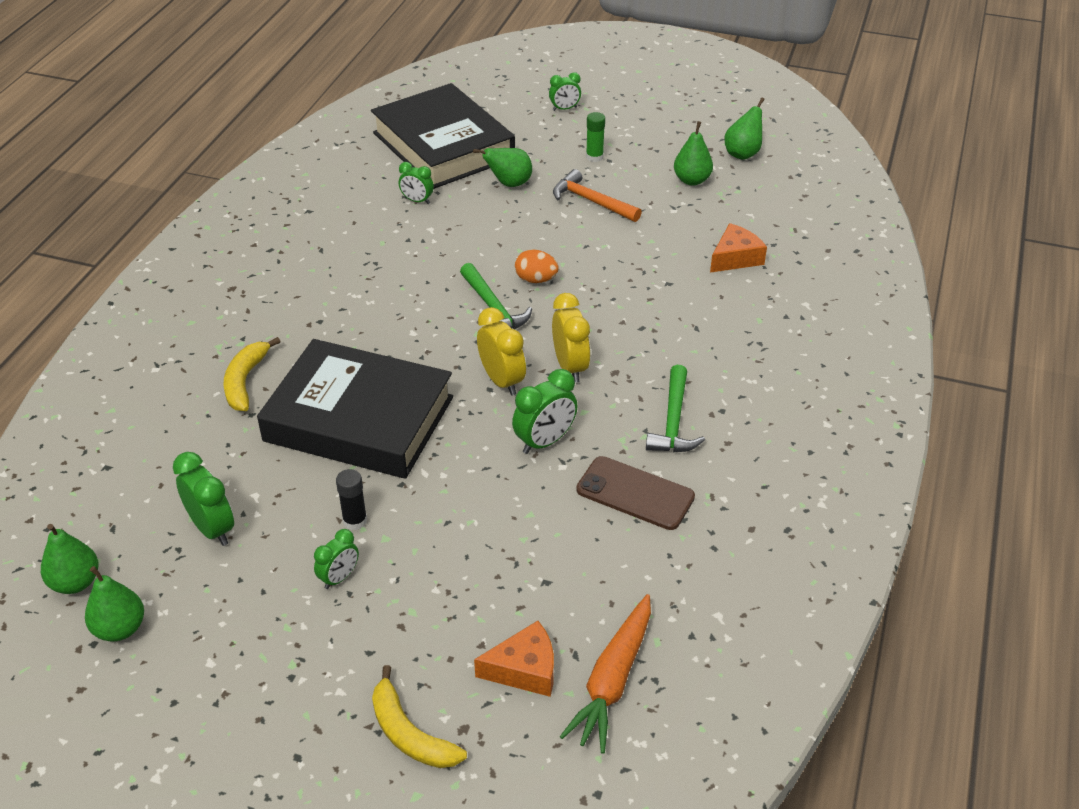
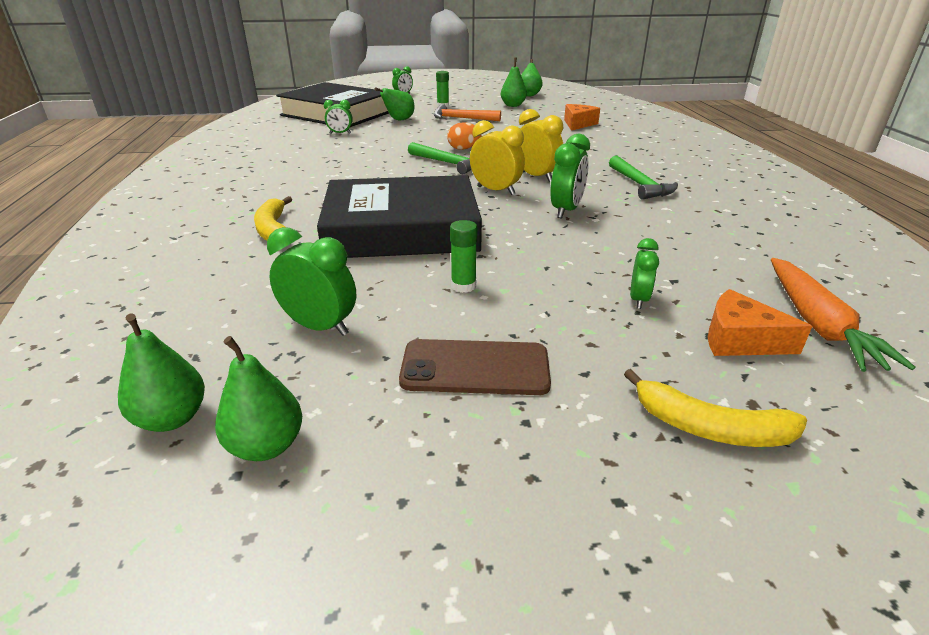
camera: 25 degrees left, 10 degrees down
green clock [314,529,359,589] -> green clock moved to [630,238,659,309]
black glue stick [336,469,367,530] -> green glue stick [450,220,477,293]
orange cheese [474,621,554,697] -> orange cheese turned 120 degrees counterclockwise [708,289,812,356]
brown phone [576,456,695,530] -> brown phone moved to [399,339,551,395]

